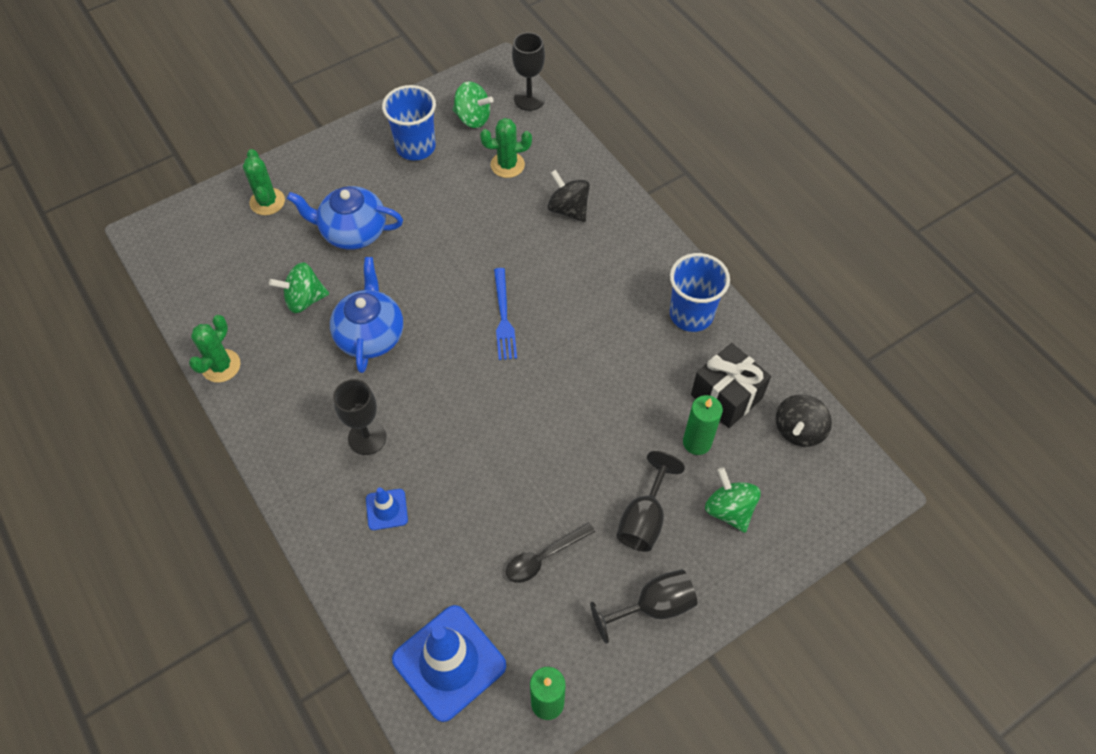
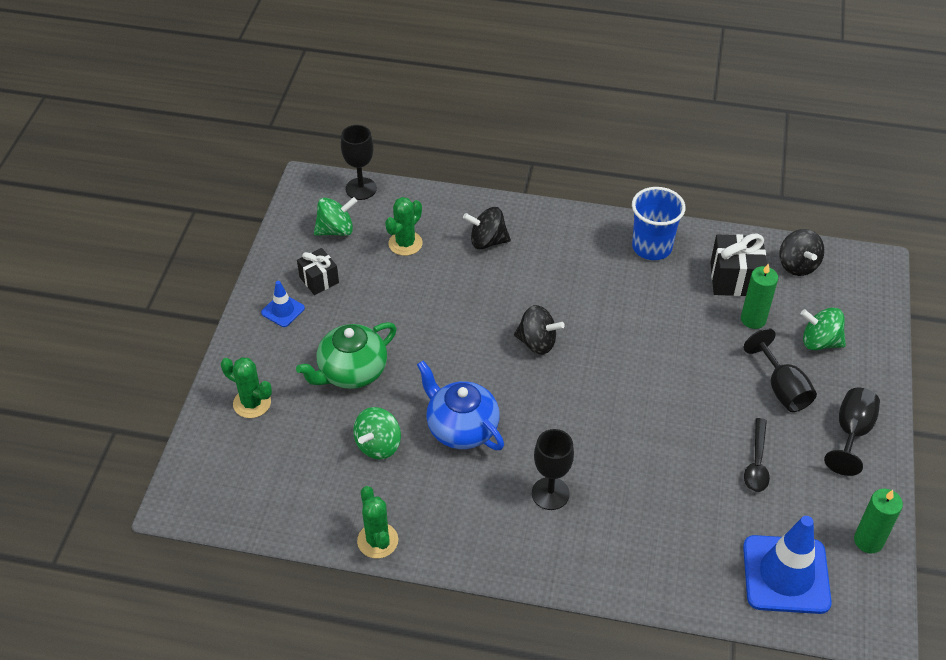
camera: 45 degrees left, 10 degrees down
blue teapot [287,186,403,250] -> green teapot [296,322,396,389]
blue traffic cone [366,487,408,530] -> blue traffic cone moved to [261,281,305,327]
blue cup [382,85,436,161] -> black gift [297,248,339,295]
blue fork [494,268,517,360] -> black spinning top [514,305,565,355]

